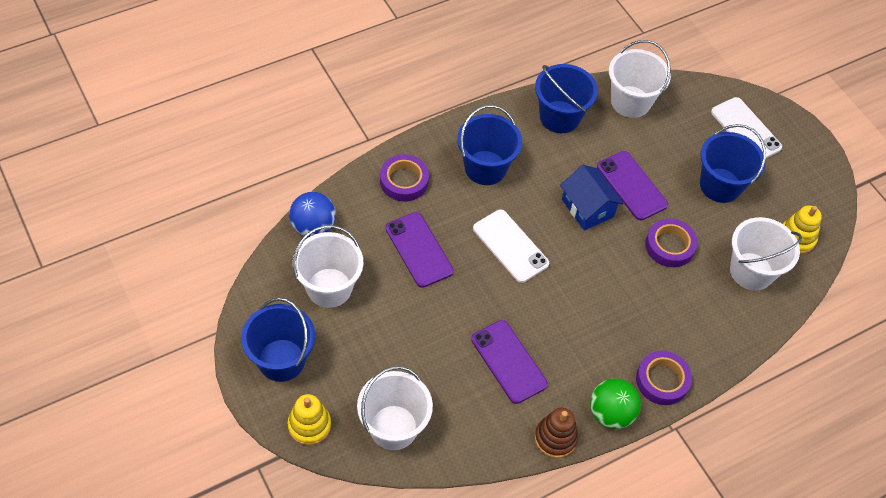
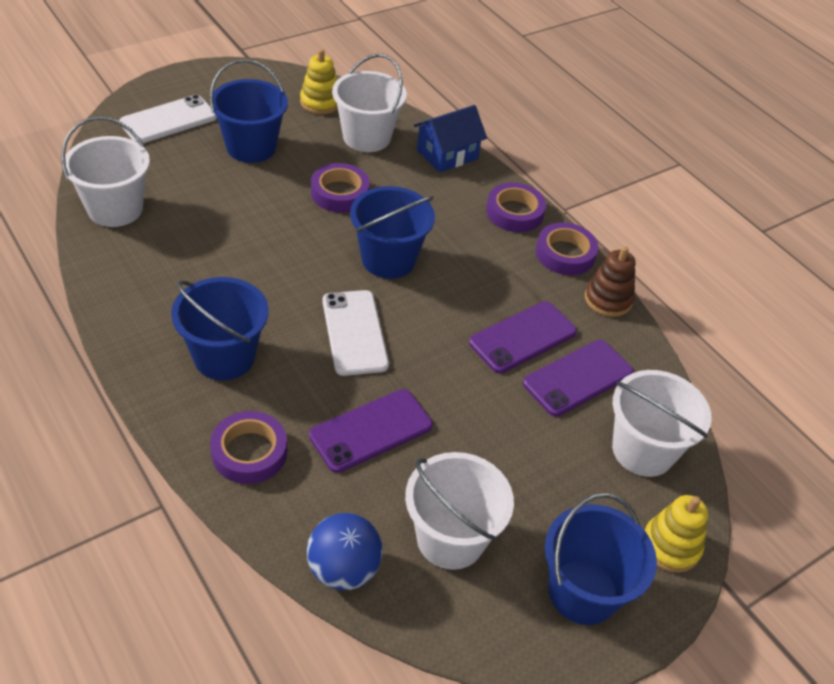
camera: 95 degrees left, 10 degrees down
white phone [473,209,549,283] -> white phone turned 60 degrees counterclockwise [322,290,389,376]
blue bucket [535,64,598,133] -> blue bucket moved to [350,186,435,279]
blue house [560,165,624,231] -> blue house moved to [414,105,487,173]
green ball [590,378,641,429] -> purple tape [536,223,598,275]
purple phone [597,151,668,220] -> purple phone moved to [523,340,634,417]

